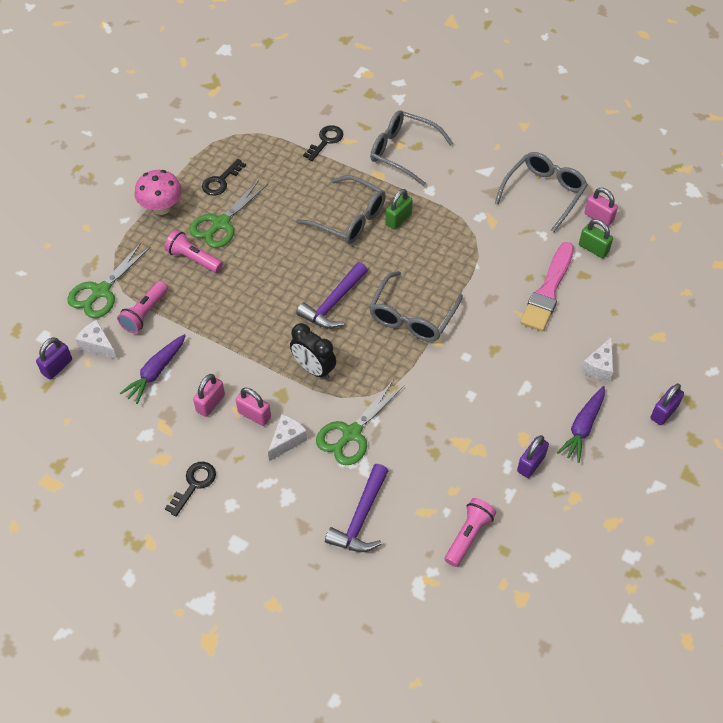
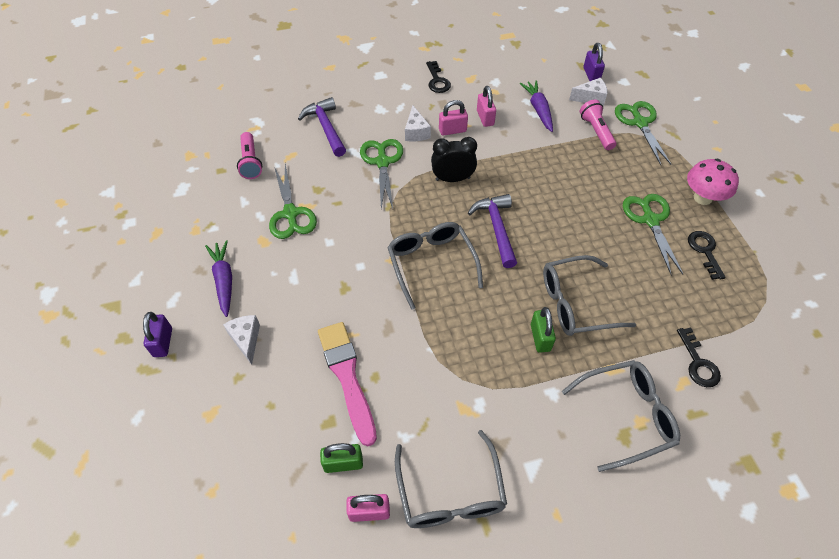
camera: 135 degrees right, 0 degrees up
pink flashlight [165,230,223,273] -> none
purple padlock [517,435,549,478] -> none
none -> green scissors [269,164,317,239]

